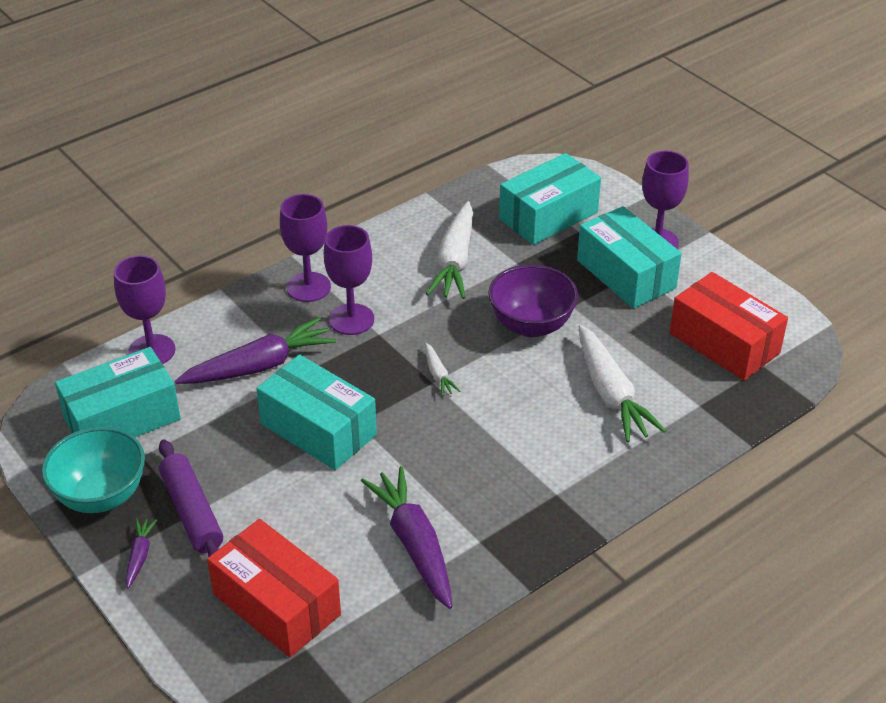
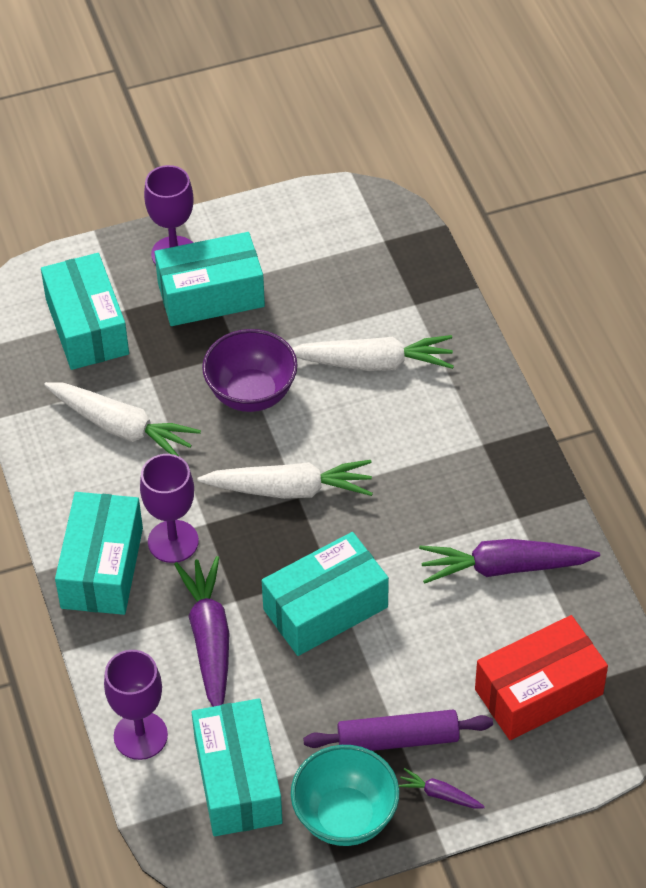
camera: 70 degrees left, 10 degrees up
purple goblet [280,194,331,302] -> turquoise box [55,492,143,615]
white carrot [425,343,460,396] -> white carrot [198,460,373,499], size x2.13
red box [670,272,788,381] -> none

